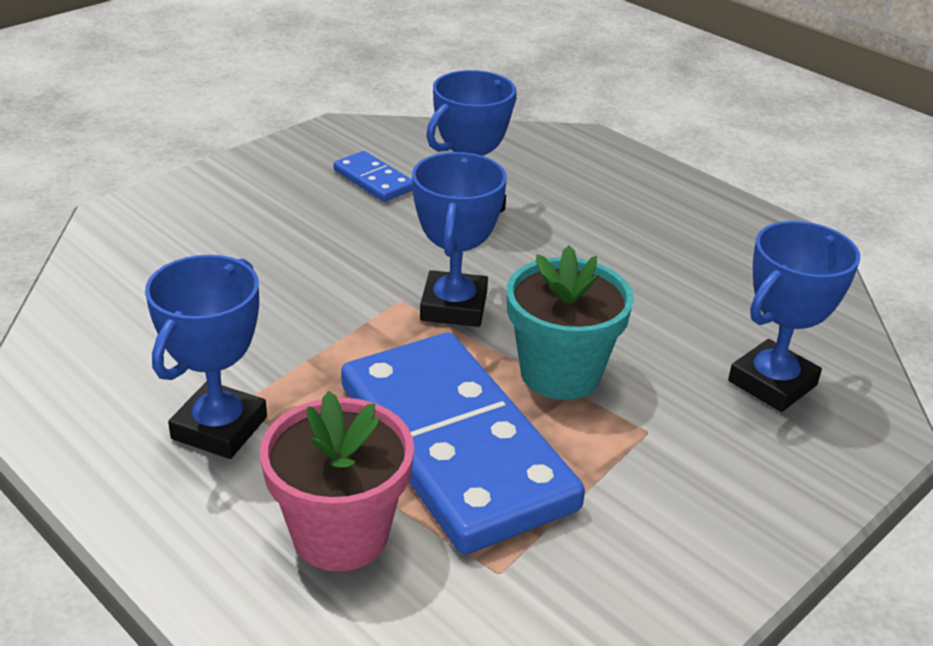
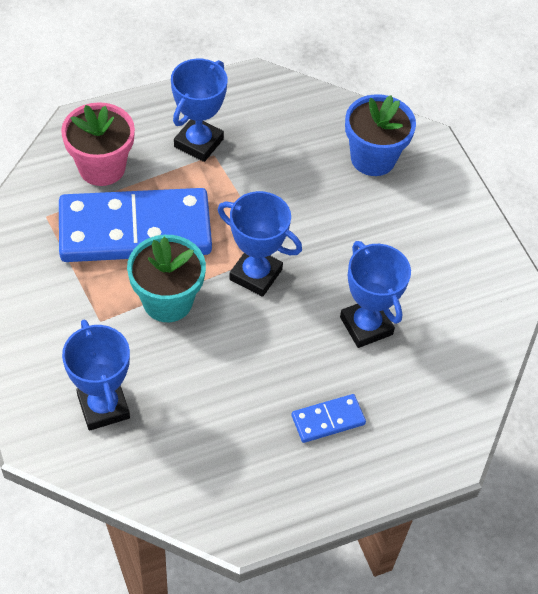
camera: 110 degrees right, 20 degrees up
blue trophy [145,255,267,459] -> blue trophy turned 75 degrees clockwise [171,59,227,162]
blue domino [333,151,413,202] -> blue domino moved to [292,394,366,443]
none -> blue flower pot [345,94,416,176]

